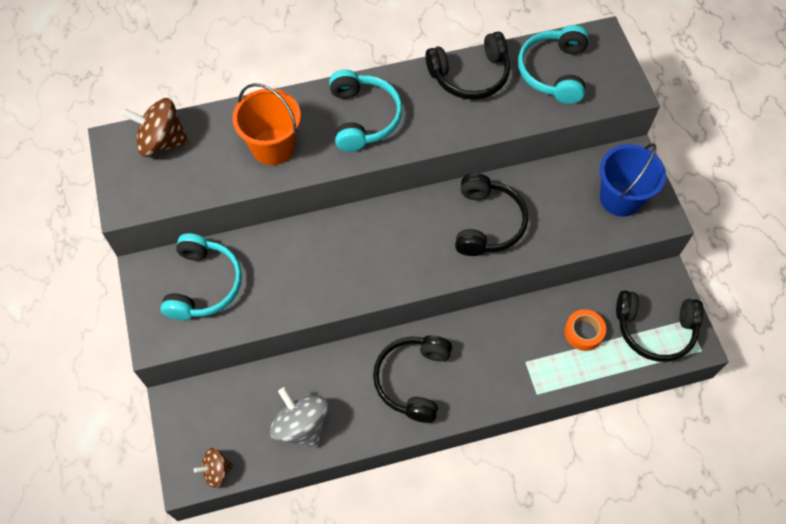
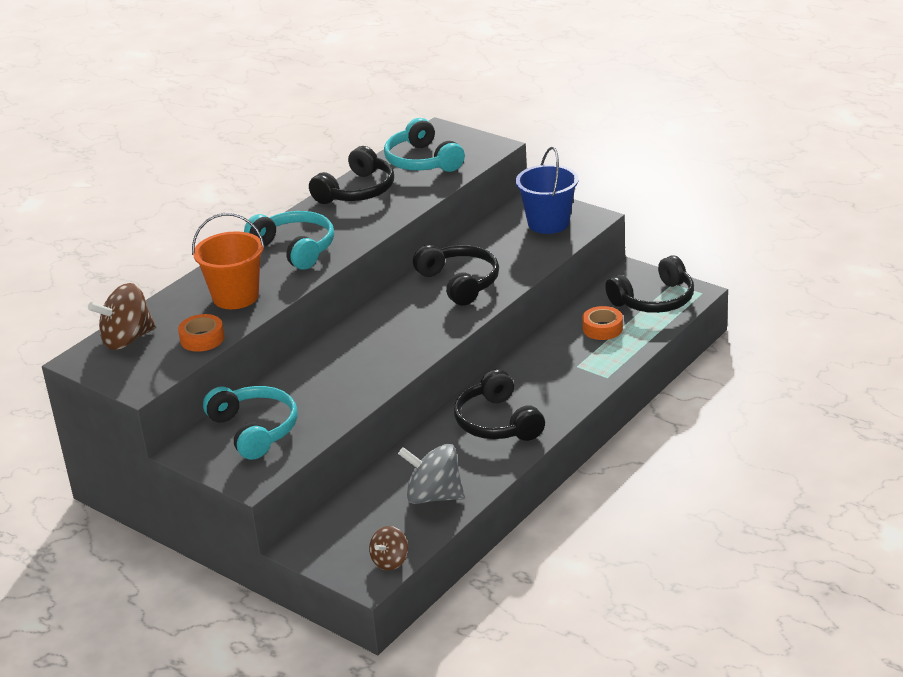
camera: 35 degrees left, 30 degrees down
none -> orange tape [178,314,224,352]

